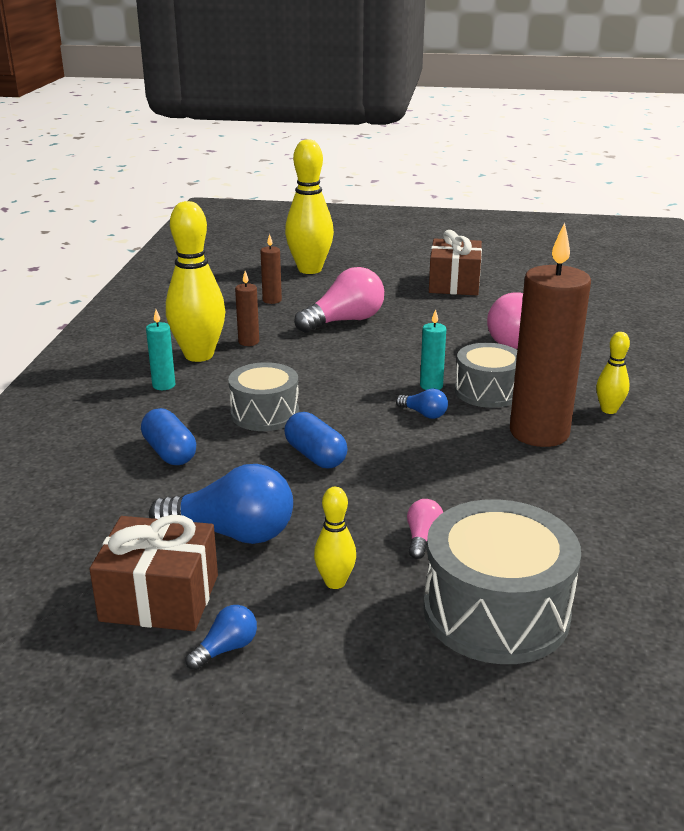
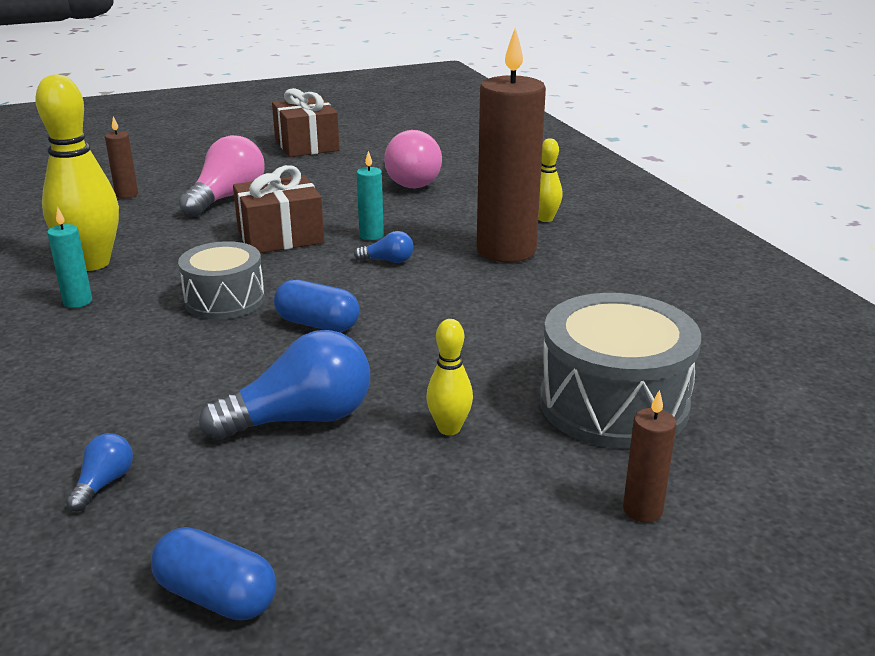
camera: 30 degrees left, 0 degrees up
brown gift [89,515,218,631] -> brown gift moved to [233,165,324,253]
blue capsule [141,408,196,465] -> blue capsule moved to [151,527,277,621]
blue light bulb [186,605,257,670] -> blue light bulb moved to [66,433,133,512]
brown candle [235,271,259,346] -> brown candle moved to [623,390,677,522]
yellow bowling pin [285,139,334,274] -> none
pink light bulb [407,499,443,559] -> none
grey drum [455,343,517,408] -> none

